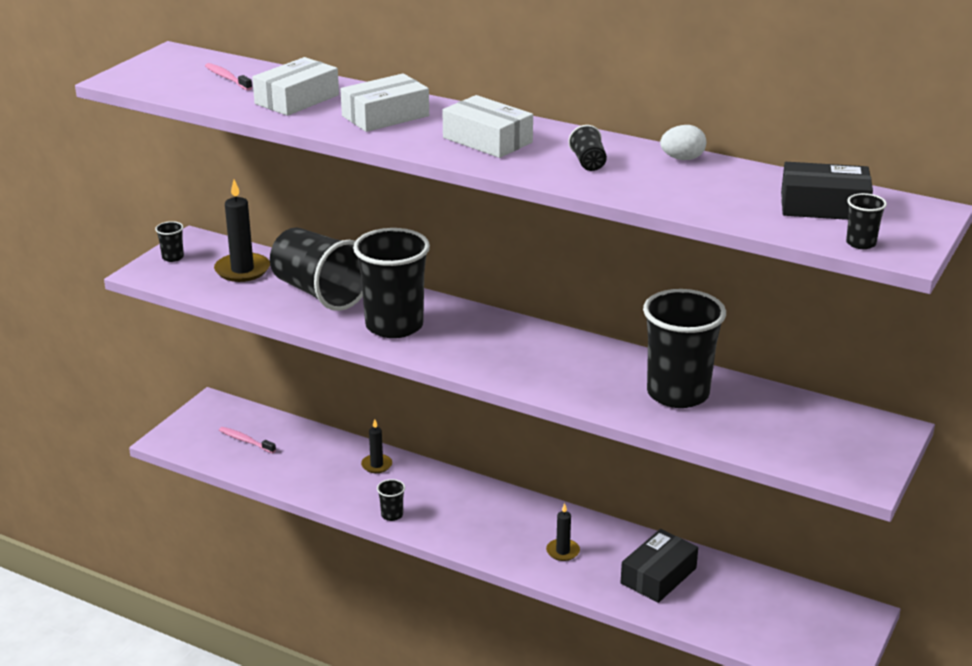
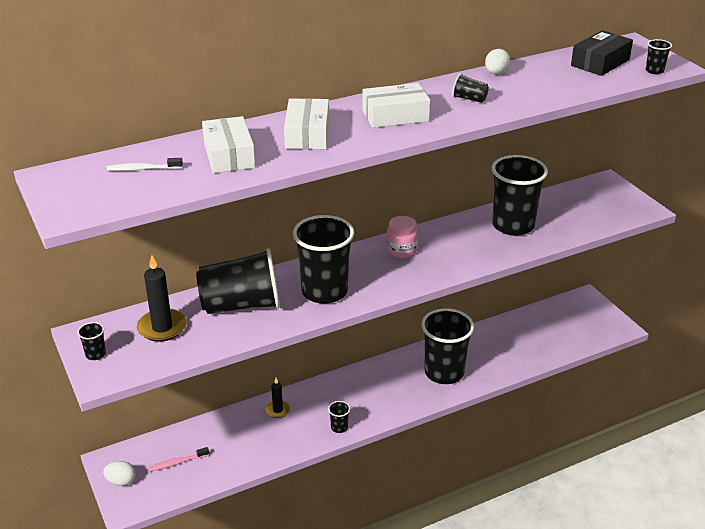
camera: 55 degrees left, 5 degrees up
pink toothbrush [205,63,252,91] -> white toothbrush [106,158,183,171]
black candle [546,503,580,561] -> black cup [421,308,474,384]
black box [621,529,698,603] -> none
none -> white egg [103,461,136,486]
none -> pink jar [386,216,418,258]

